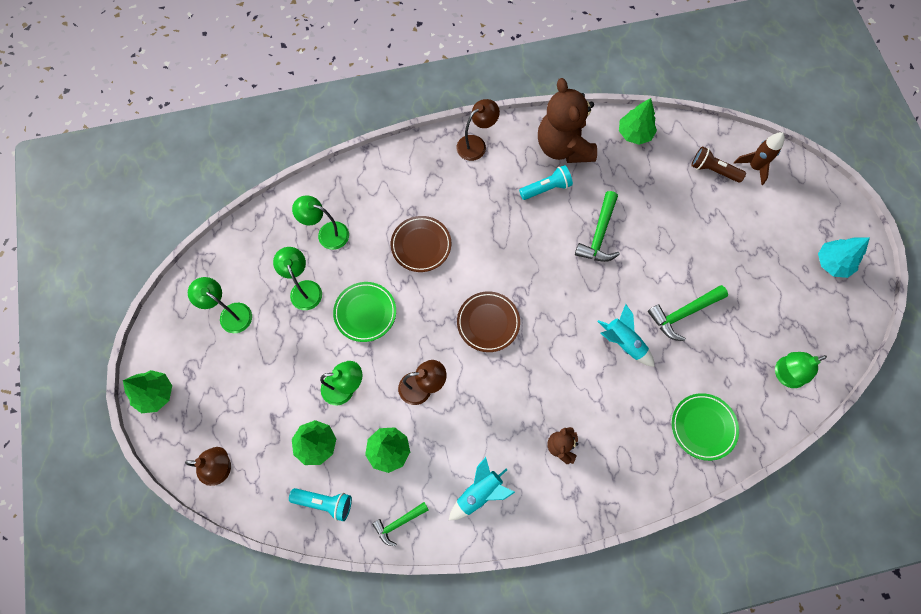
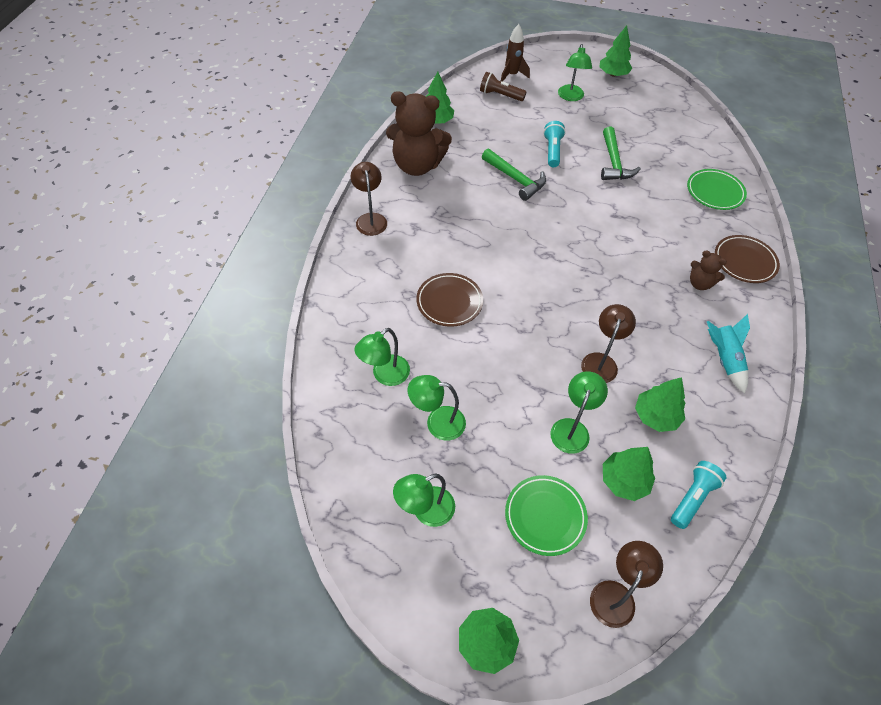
camera: 65 degrees left, 15 degrees down
green plate [333,282,396,342] -> green plate moved to [505,475,588,556]
green hammer [372,502,429,546] -> none
brown plate [457,291,520,352] -> brown plate moved to [715,235,780,283]
turquoise flashlight [519,165,573,200] -> turquoise flashlight moved to [543,121,566,167]
turquoise rocket [597,304,655,367] -> none
brown flashlight [691,146,746,183] -> brown flashlight turned 60 degrees clockwise [480,72,526,101]
green lamp [775,352,827,388] -> green lamp moved to [558,44,592,101]
turquoise tree [818,237,870,278] -> green tree [599,25,632,77]

